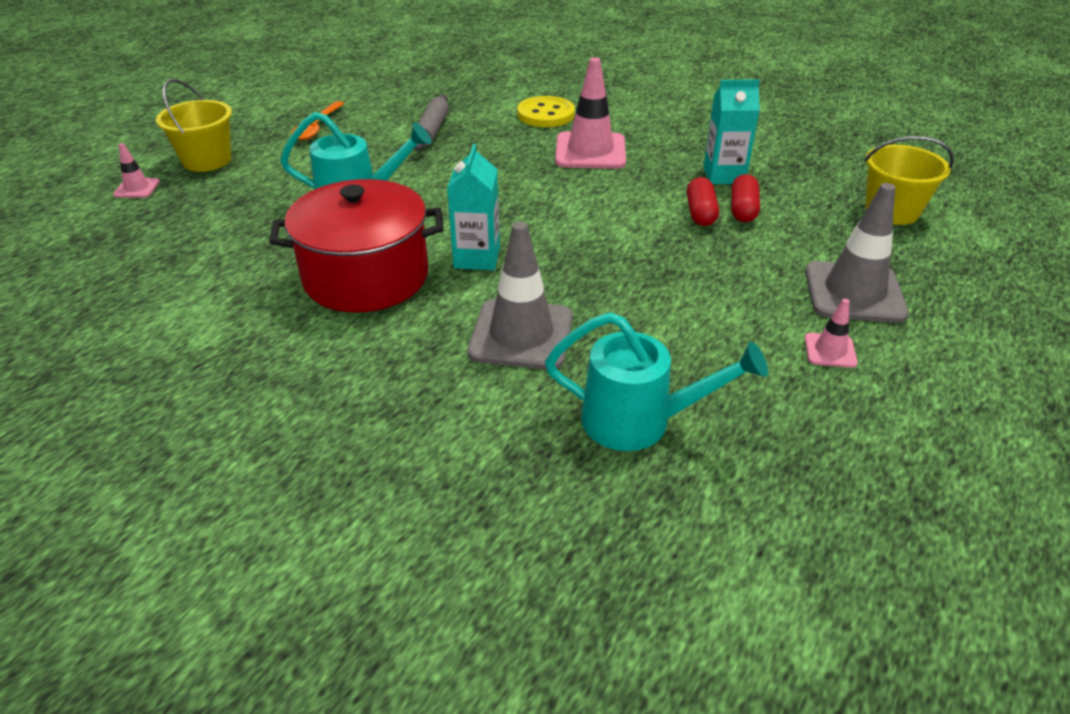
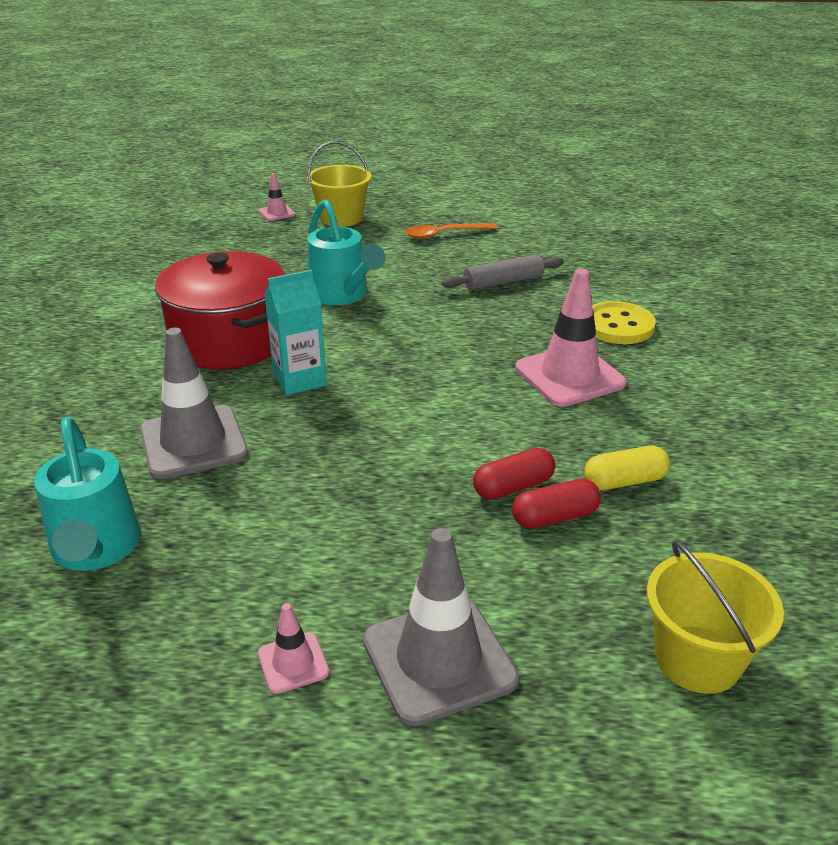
camera: 60 degrees right, 5 degrees down
turquoise carton [704,79,760,184] -> yellow capsule [584,446,670,490]

